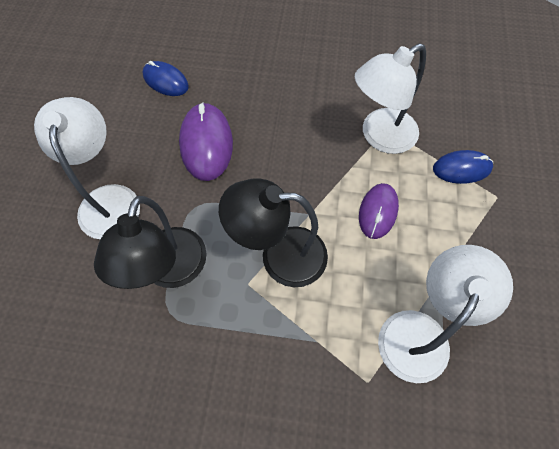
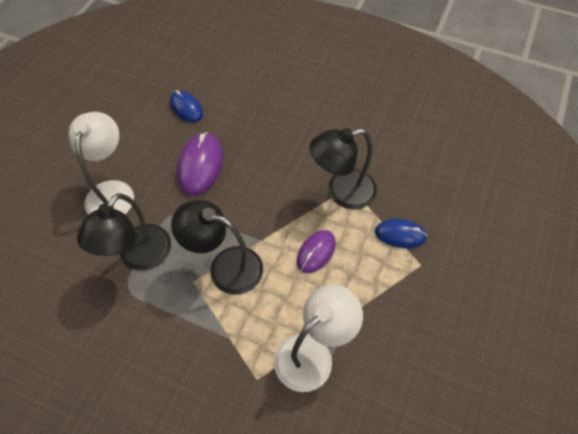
camera: 15 degrees right, 5 degrees down
white lamp [355,43,426,154] -> black lamp [309,128,377,210]

